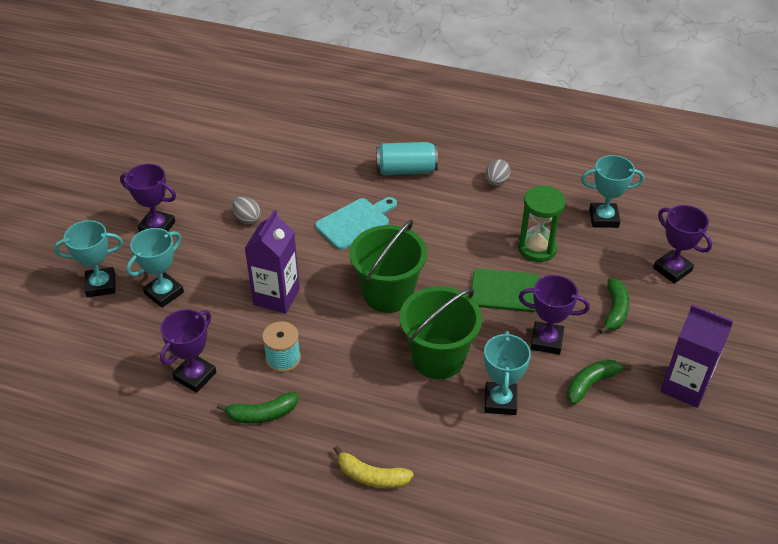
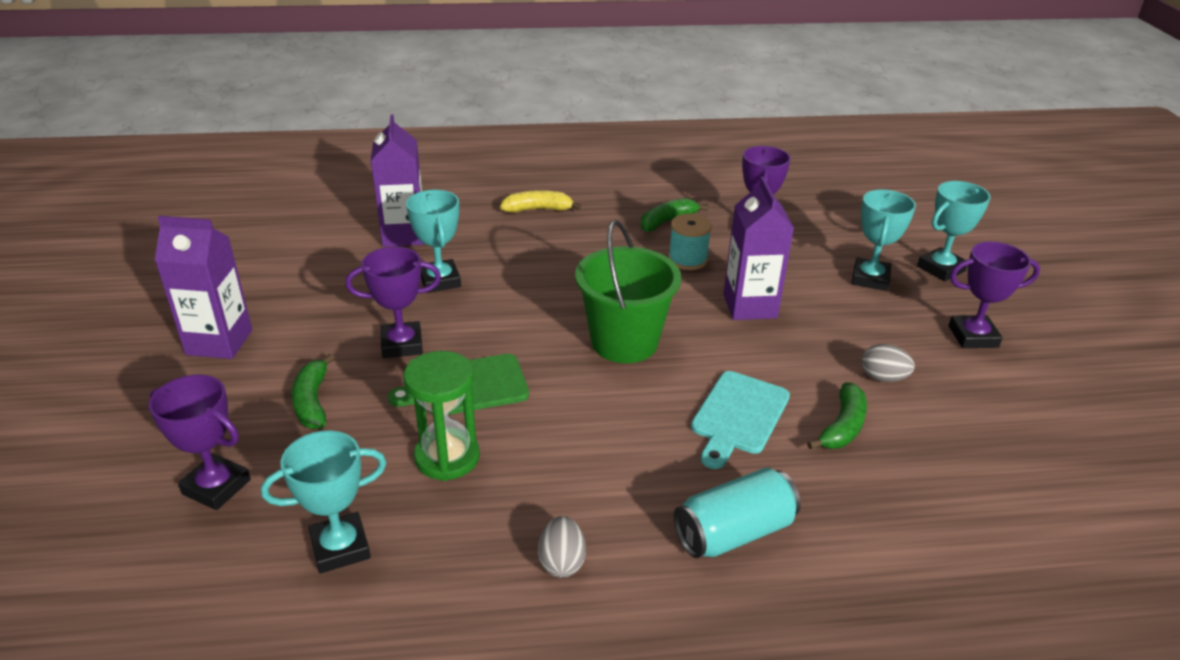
camera: 155 degrees right, 10 degrees down
green bucket [400,286,482,379] -> none
green banana [567,359,632,405] -> green banana moved to [807,382,867,449]
none -> purple carton [371,114,424,247]

